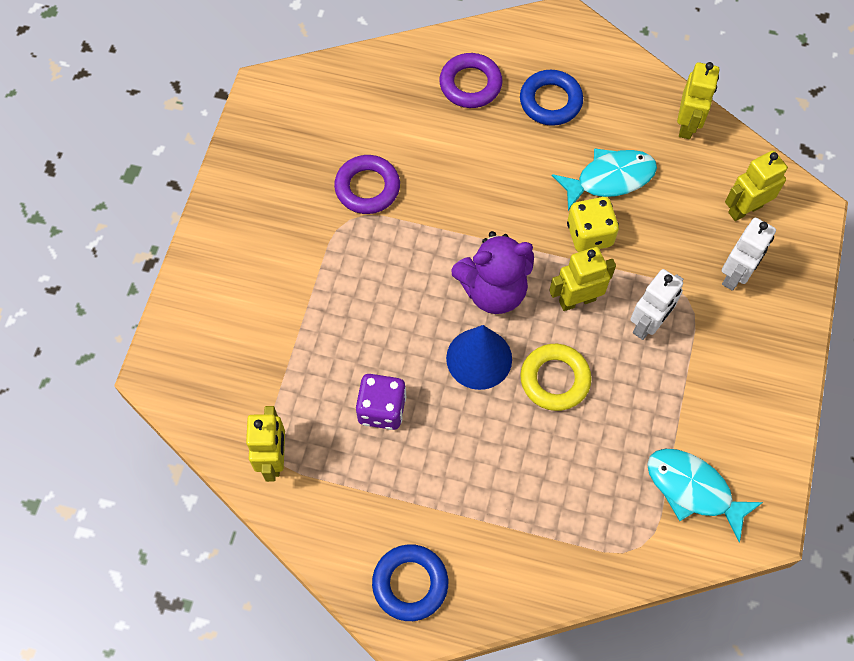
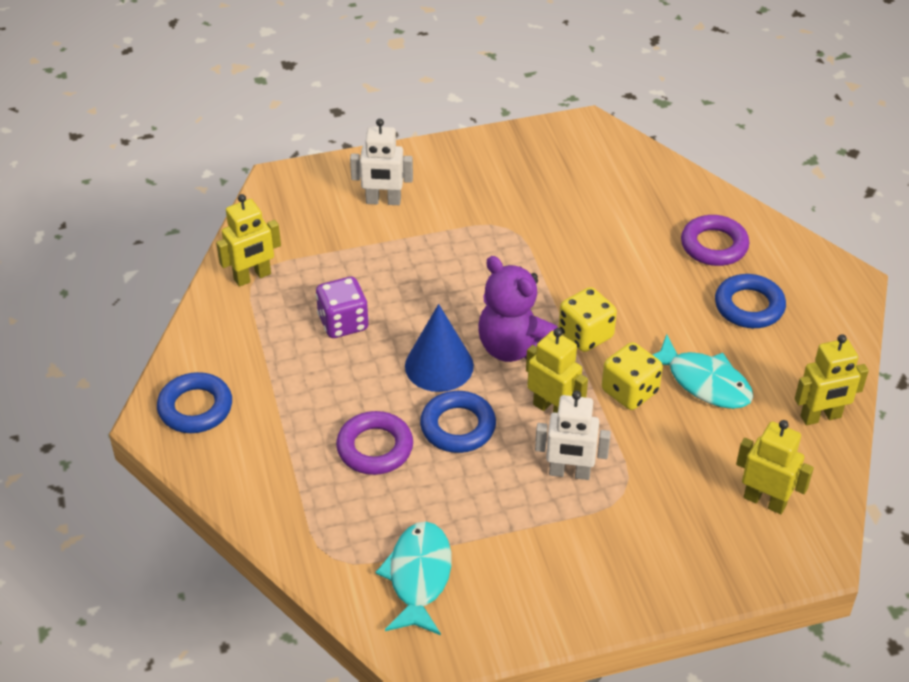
camera: 60 degrees right, 20 degrees down
purple ring [334,155,400,214] -> purple ring moved to [336,411,413,475]
yellow ring [520,344,592,411] -> blue ring [420,391,496,453]
white robot [722,218,776,291] -> white robot moved to [350,119,413,205]
none -> yellow dice [559,287,617,352]

